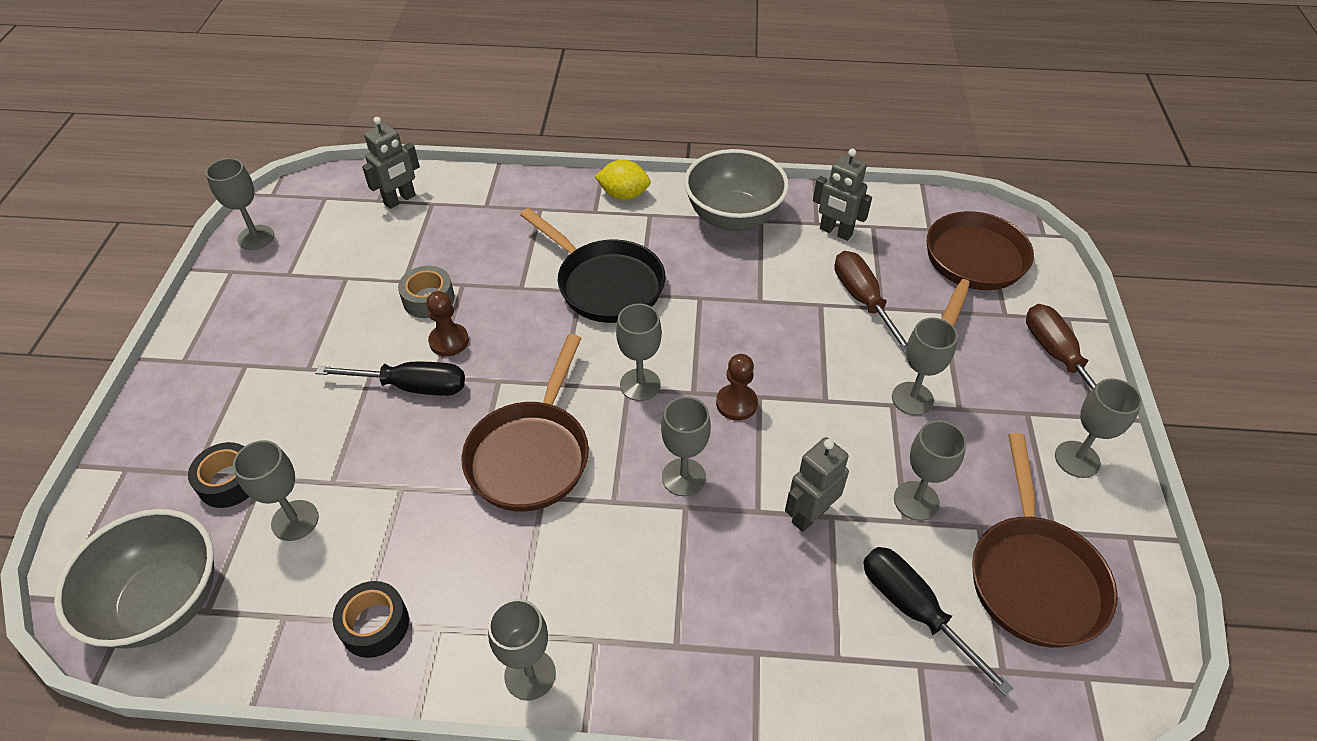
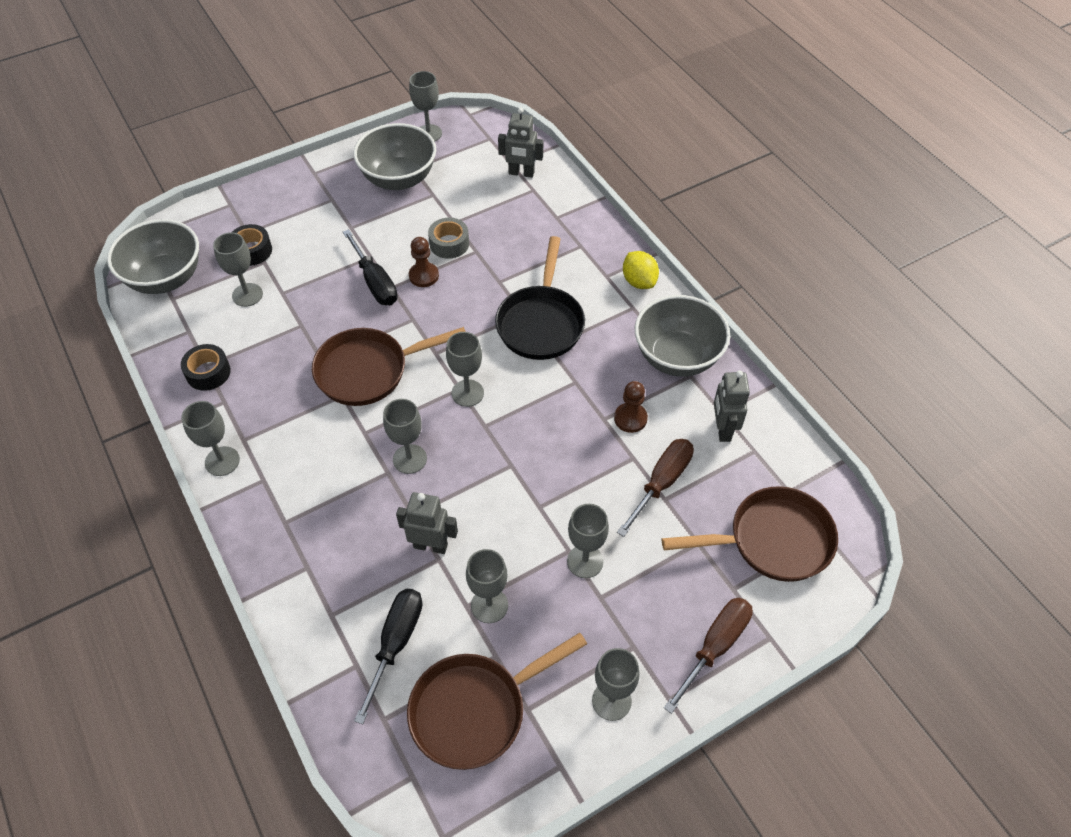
camera: 55 degrees right, 5 degrees up
brown pawn [716,354,758,420] -> brown pawn moved to [614,381,648,433]
none -> grey bowl [353,123,436,190]

